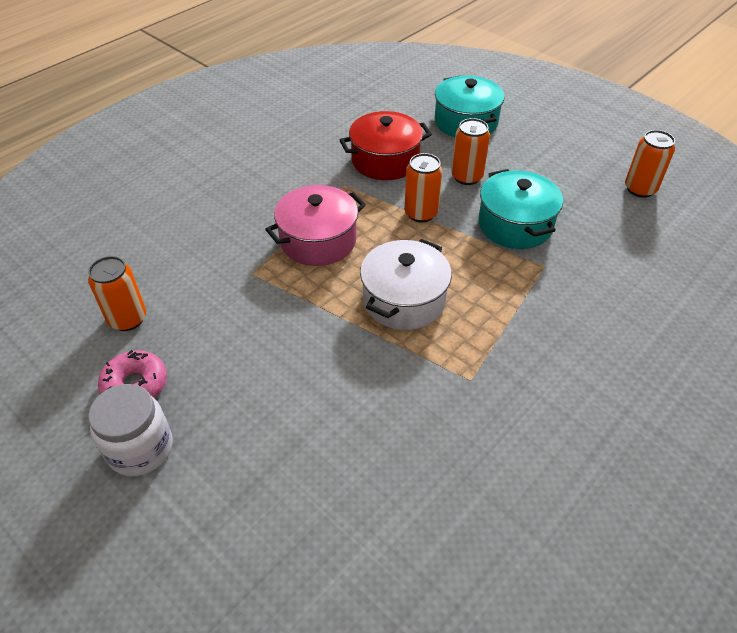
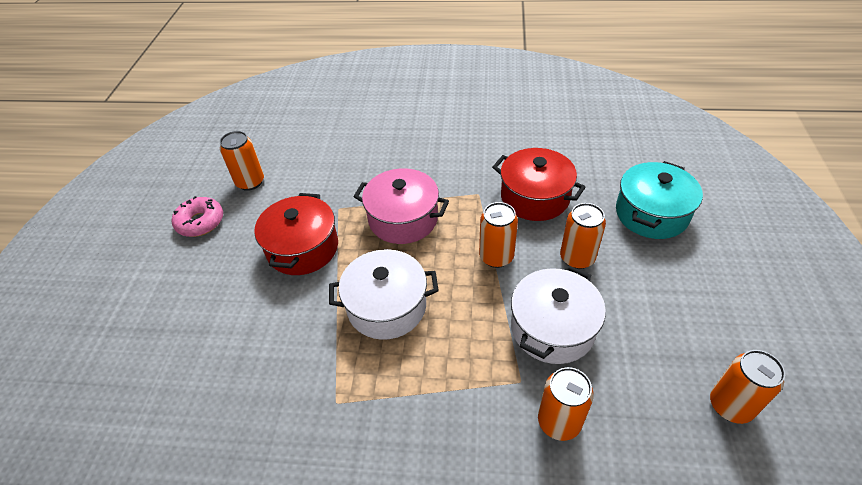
camera: 55 degrees right, 0 degrees up
white jar [88,384,172,476] -> none
turquoise pot [478,169,563,249] -> white pot [511,266,606,364]
none -> red pot [254,193,338,275]
none -> orange can [538,367,594,441]

